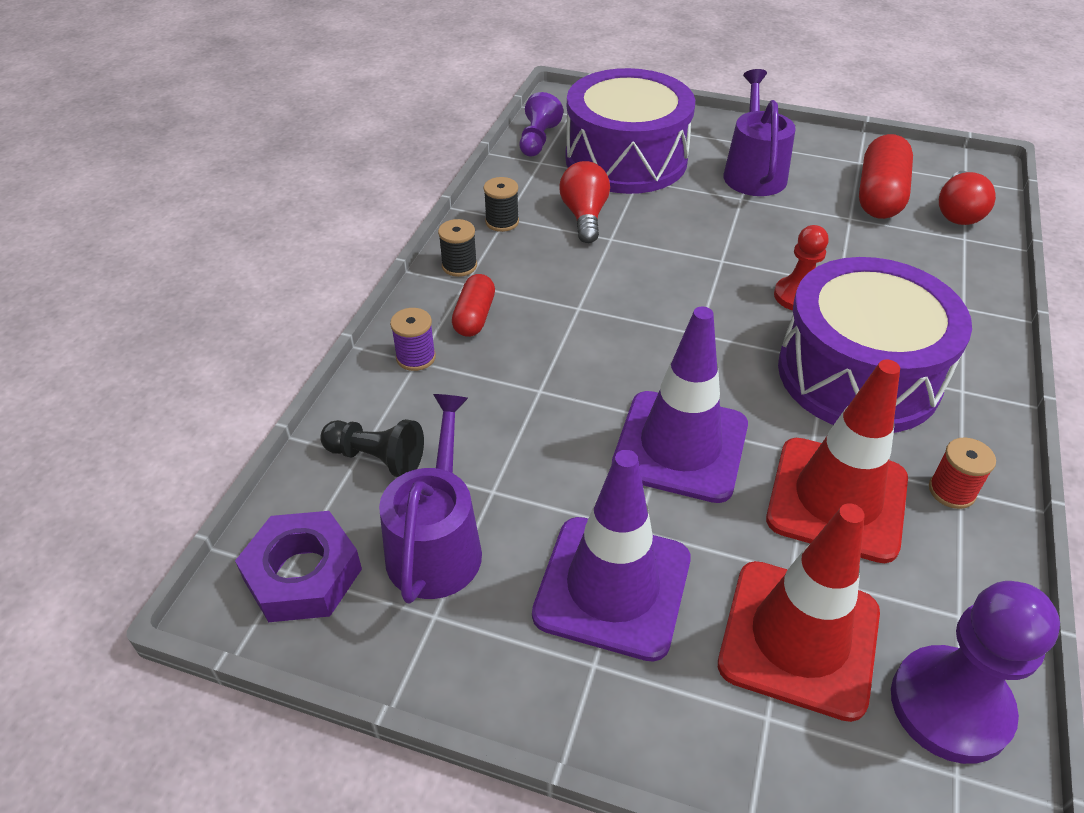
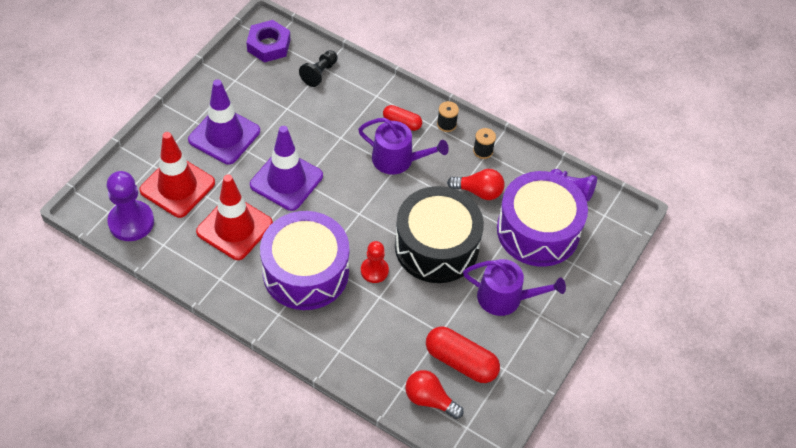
camera: 100 degrees right, 10 degrees up
purple watering can [379,394,482,603] -> purple watering can moved to [358,118,449,175]
purple spool [390,308,436,371] -> none
red spool [929,438,996,509] -> none
none -> black drum [395,186,484,283]

